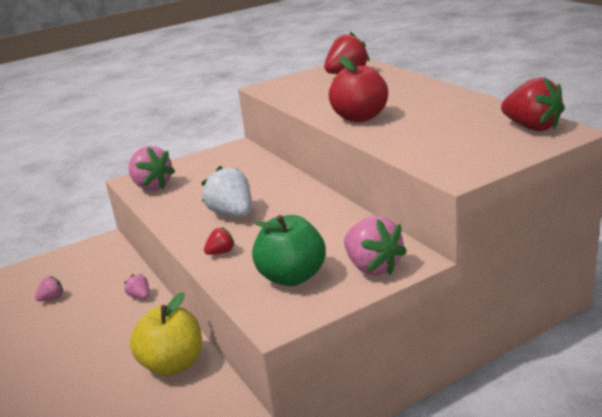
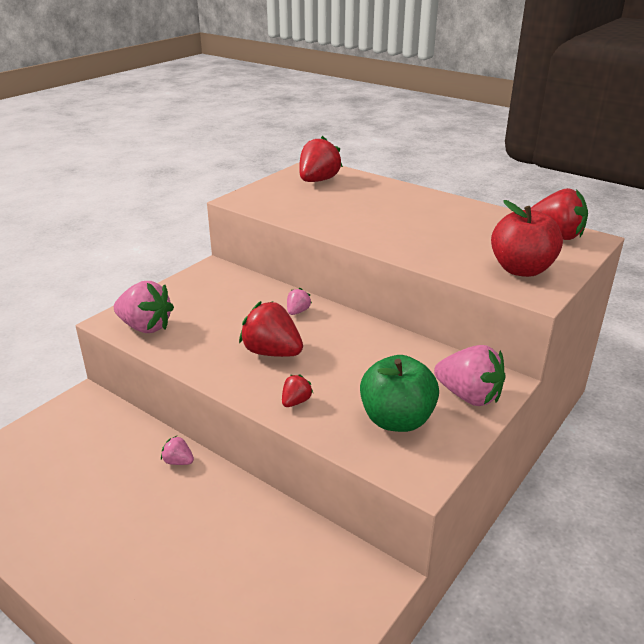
camera: 25 degrees left, 5 degrees up
pink strawberry [35,276,63,301] -> pink strawberry moved to [287,288,312,315]
yellow apple [130,292,202,376] -> none
white strawberry [201,166,251,217] -> red strawberry [239,301,303,357]
red apple [329,56,388,122] -> red apple moved to [491,200,563,277]

